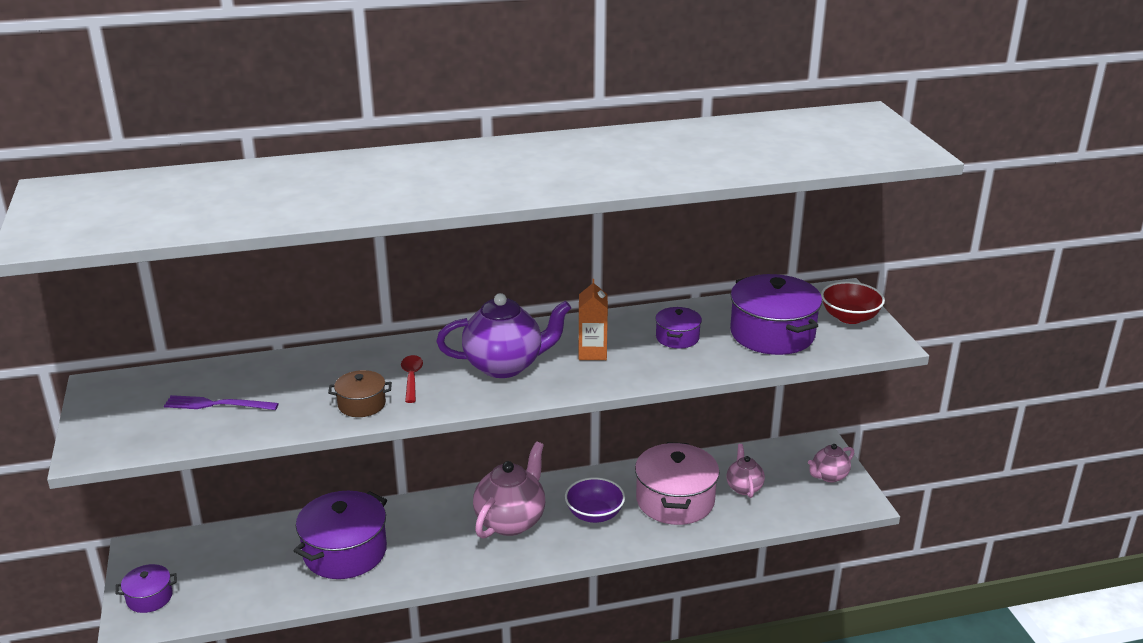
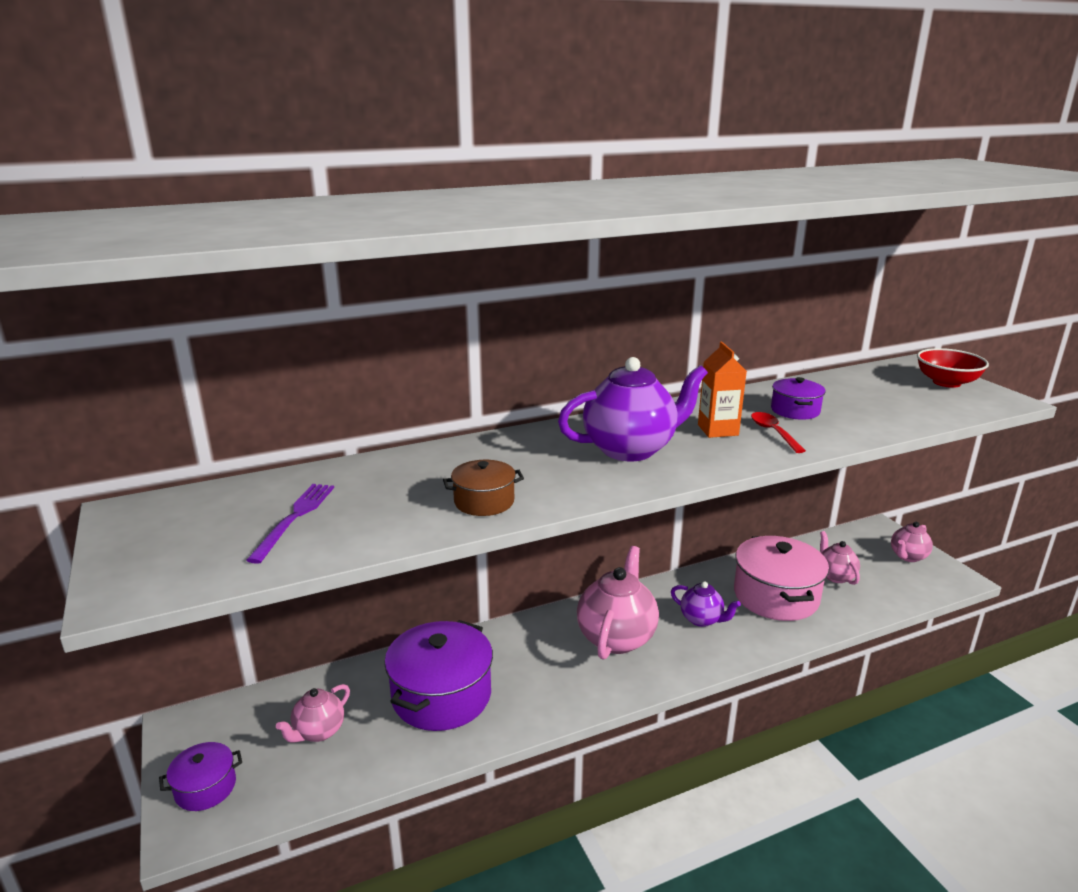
camera: 10 degrees left, 5 degrees down
purple fork [164,395,279,410] -> purple fork turned 105 degrees clockwise [246,484,334,564]
red spoon [401,355,423,403] -> red spoon moved to [751,412,806,453]
purple bowl [565,477,625,523] -> purple teapot [671,581,741,627]
purple pot [730,274,822,355] -> none
none -> pink teapot [276,684,350,743]

